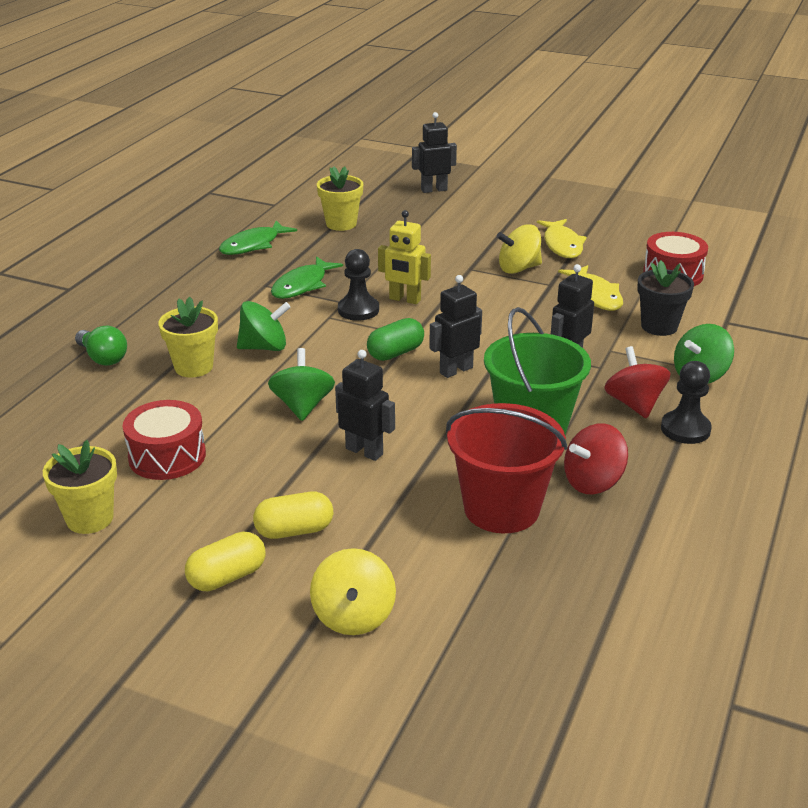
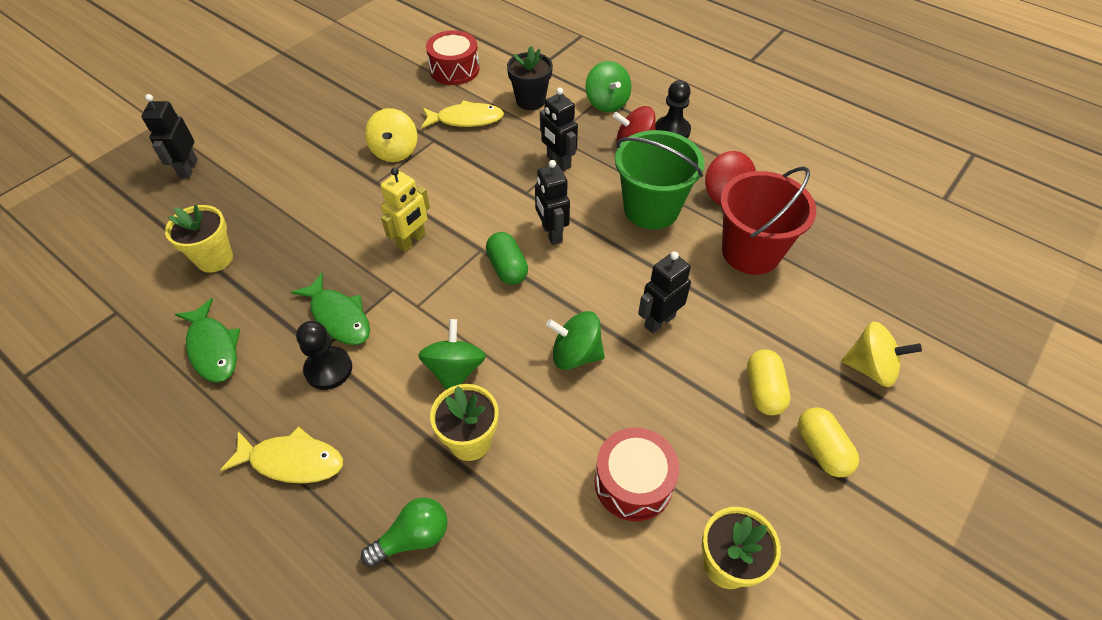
camera: 75 degrees left, 20 degrees up
black pawn [338,249,379,321] -> black pawn moved to [296,321,352,390]
yellow fish [537,219,587,258] -> yellow fish moved to [220,426,343,483]

